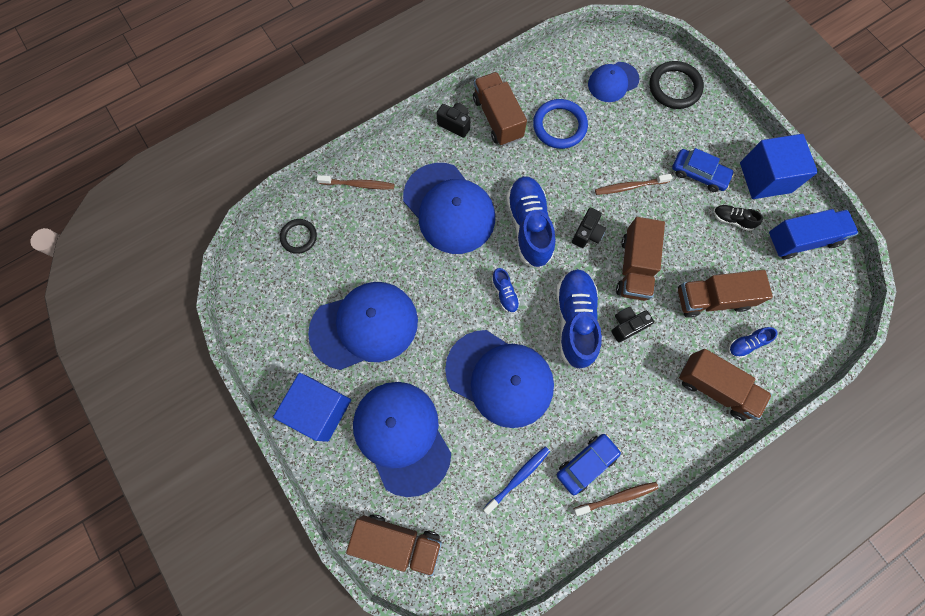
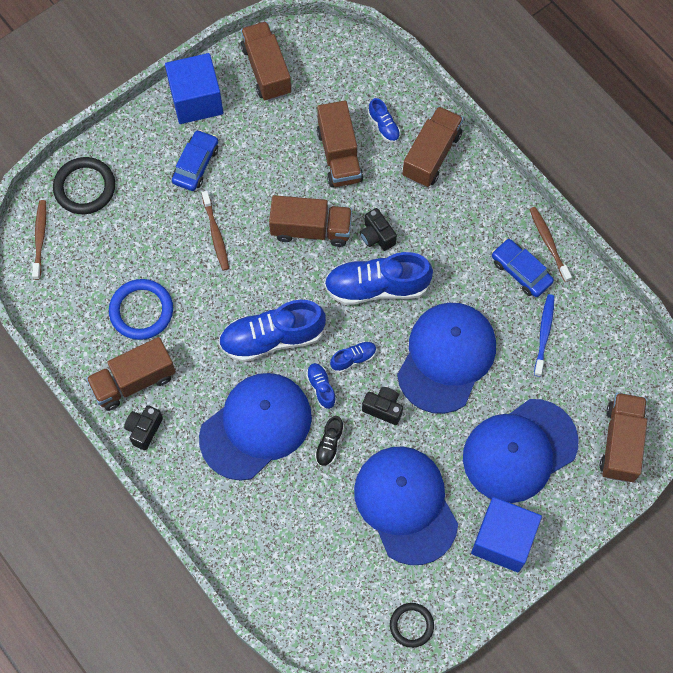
camera: 95 degrees left, 5 degrees down
black ring [280,219,317,254] -> black ring moved to [390,603,434,648]
brown toothbrush [317,175,395,189] -> brown toothbrush moved to [32,200,46,280]
blue toothbrush [483,446,550,515] -> blue toothbrush turned 60 degrees clockwise [534,294,554,377]
black camera [572,208,606,248] -> black camera moved to [362,387,403,425]
blue cap [588,62,639,102] -> none
black shoe [713,205,763,231] -> black shoe moved to [315,416,344,467]
blue truck [768,209,858,259] -> brown truck [241,21,291,101]
none -> blue shoe [306,363,336,409]

